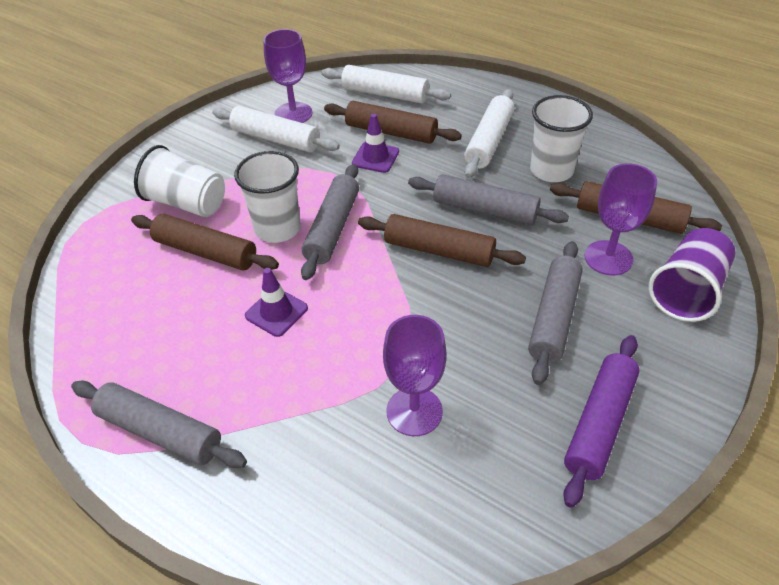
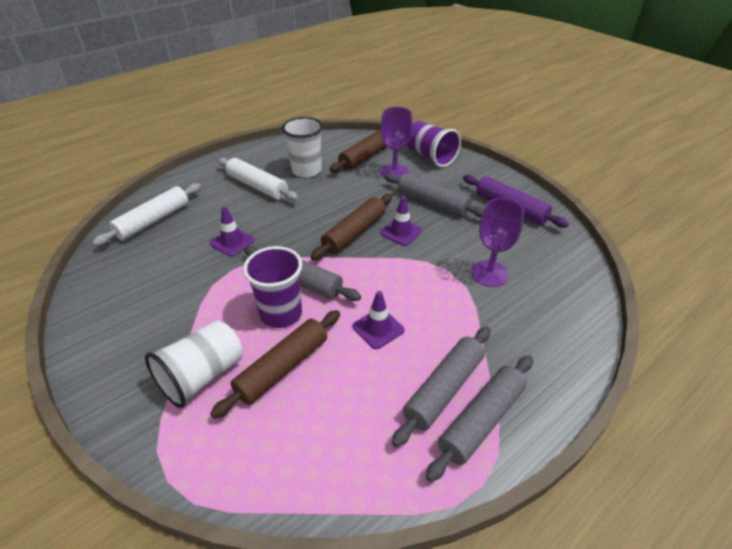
camera: 75 degrees left, 5 degrees down
white rolling pin [213,106,340,152] -> none
white cup [234,151,301,243] -> purple cup [243,246,302,328]
purple goblet [263,29,312,123] -> none
brown rolling pin [324,101,462,144] -> none
grey rolling pin [408,174,569,225] -> grey rolling pin moved to [392,327,490,447]
none -> purple traffic cone [380,196,422,246]

